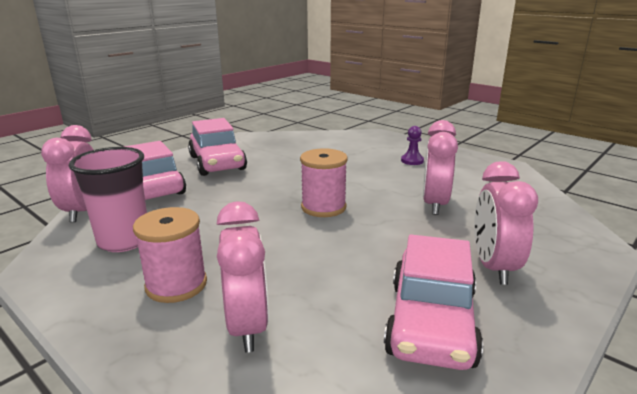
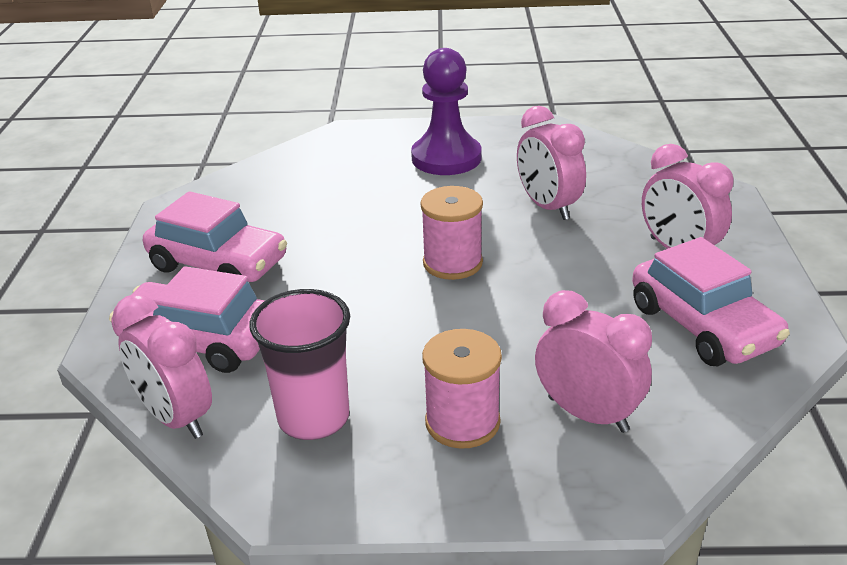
camera: 40 degrees left, 10 degrees up
purple pawn [401,126,424,165] -> purple pawn [411,48,482,175], size x2.29

